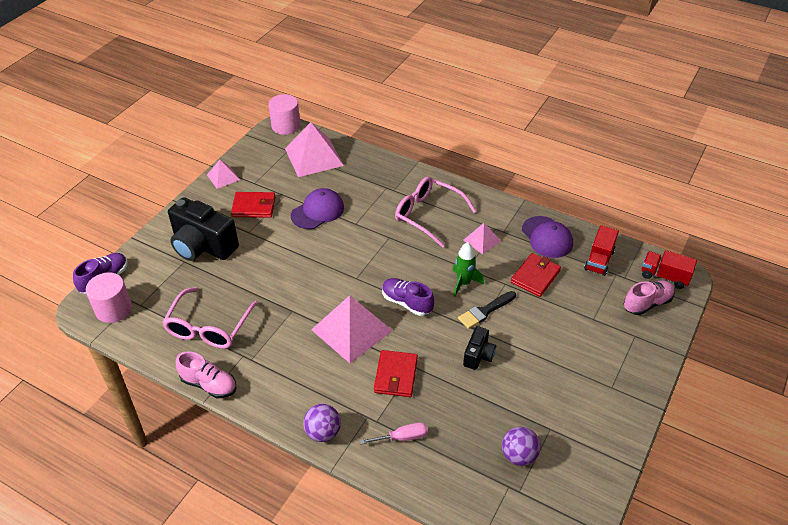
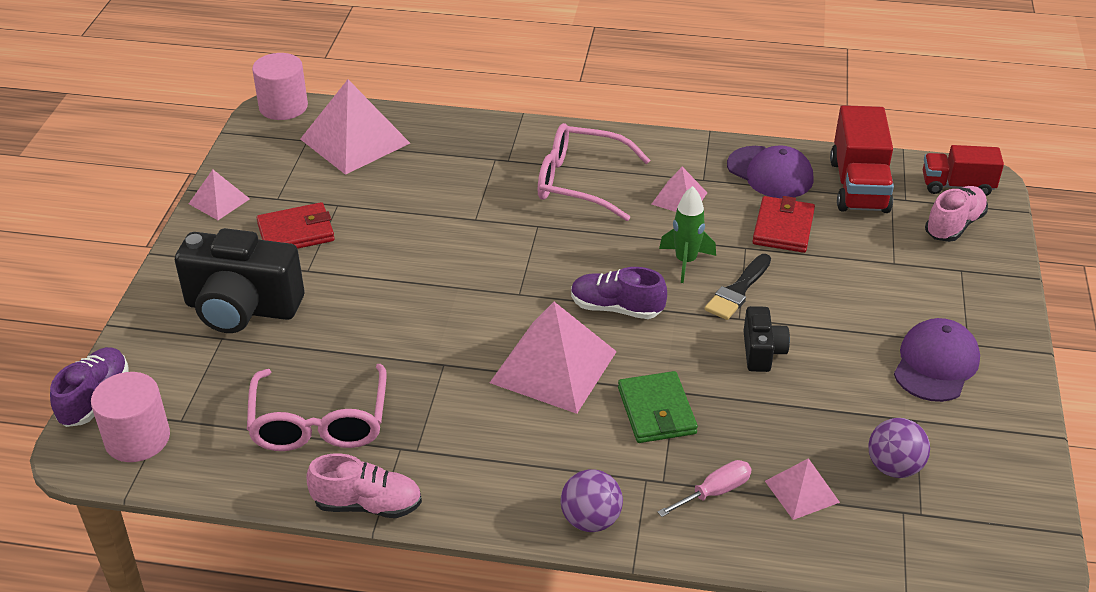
camera: 20 degrees left, 5 degrees down
purple cap [291,188,344,229] -> purple cap moved to [894,318,980,402]
red wallet [374,350,418,397] -> green wallet [618,371,698,443]
red truck [584,225,619,276] -> red truck [830,105,894,213], size x1.52
none -> pink pyramid [765,458,840,520]

